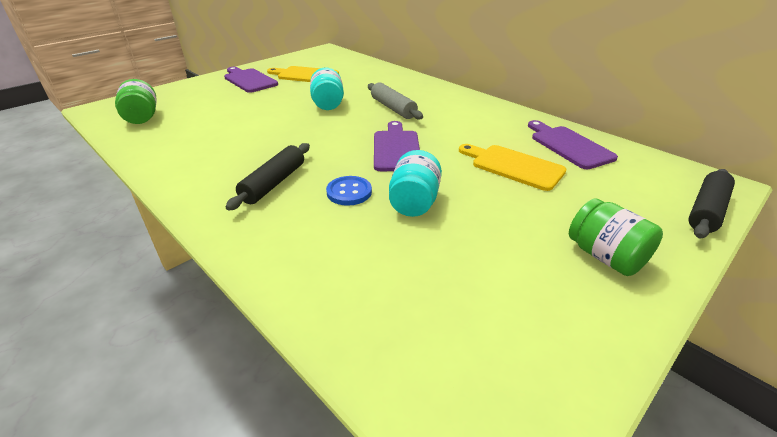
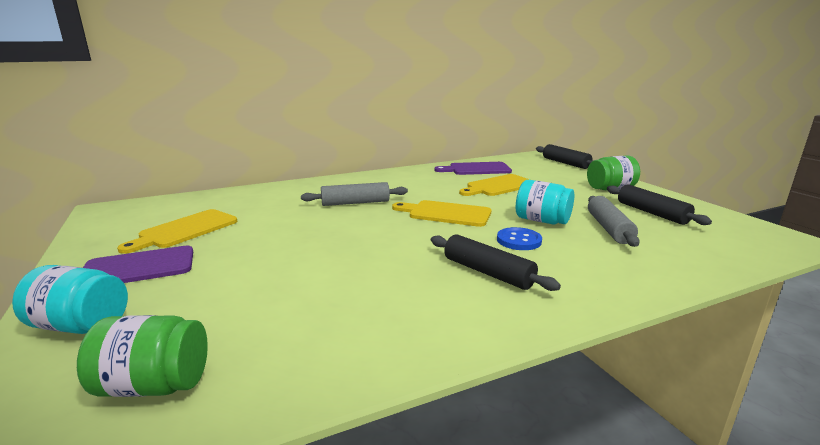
camera: 70 degrees left, 15 degrees down
turquoise jar [310,68,344,110] -> turquoise jar moved to [12,265,128,334]
purple cutting board [374,121,420,171] -> yellow cutting board [392,200,491,227]
none -> grey rolling pin [588,196,640,247]
none -> black rolling pin [607,185,712,225]

